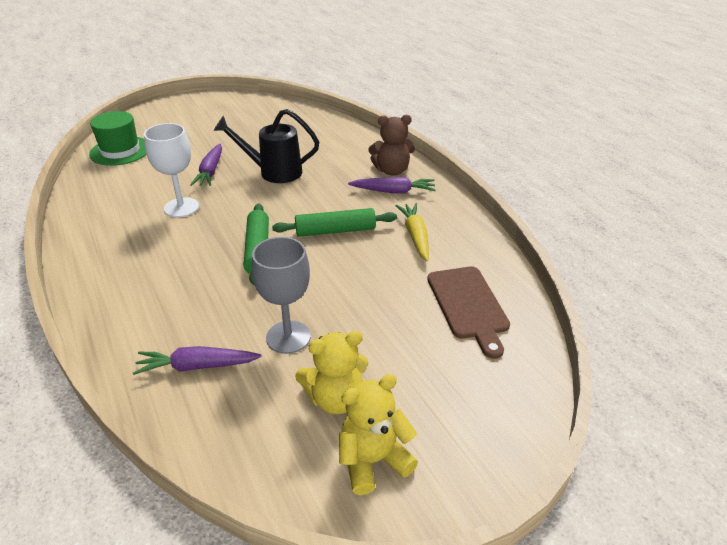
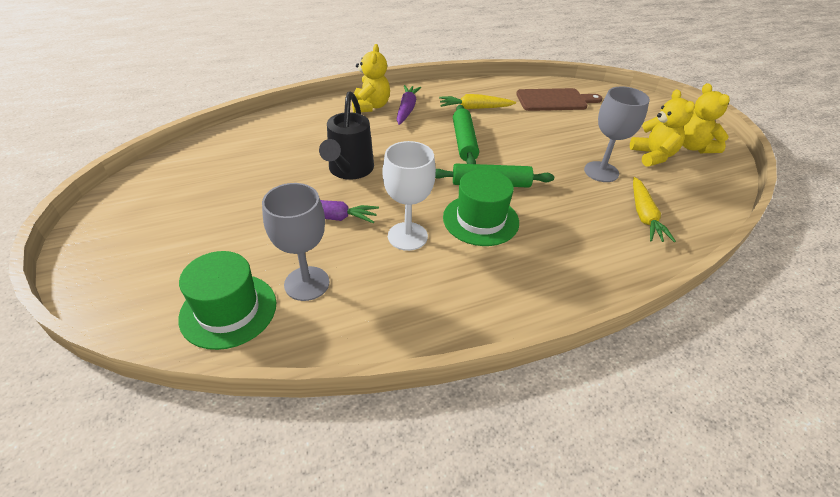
camera: 85 degrees left, 5 degrees up
purple carrot [133,346,262,375] -> yellow carrot [633,177,676,242]
brown teddy bear [368,115,415,176] -> yellow teddy bear [352,44,390,113]
none -> grey goblet [262,183,329,301]
none -> green hat [443,169,519,246]

